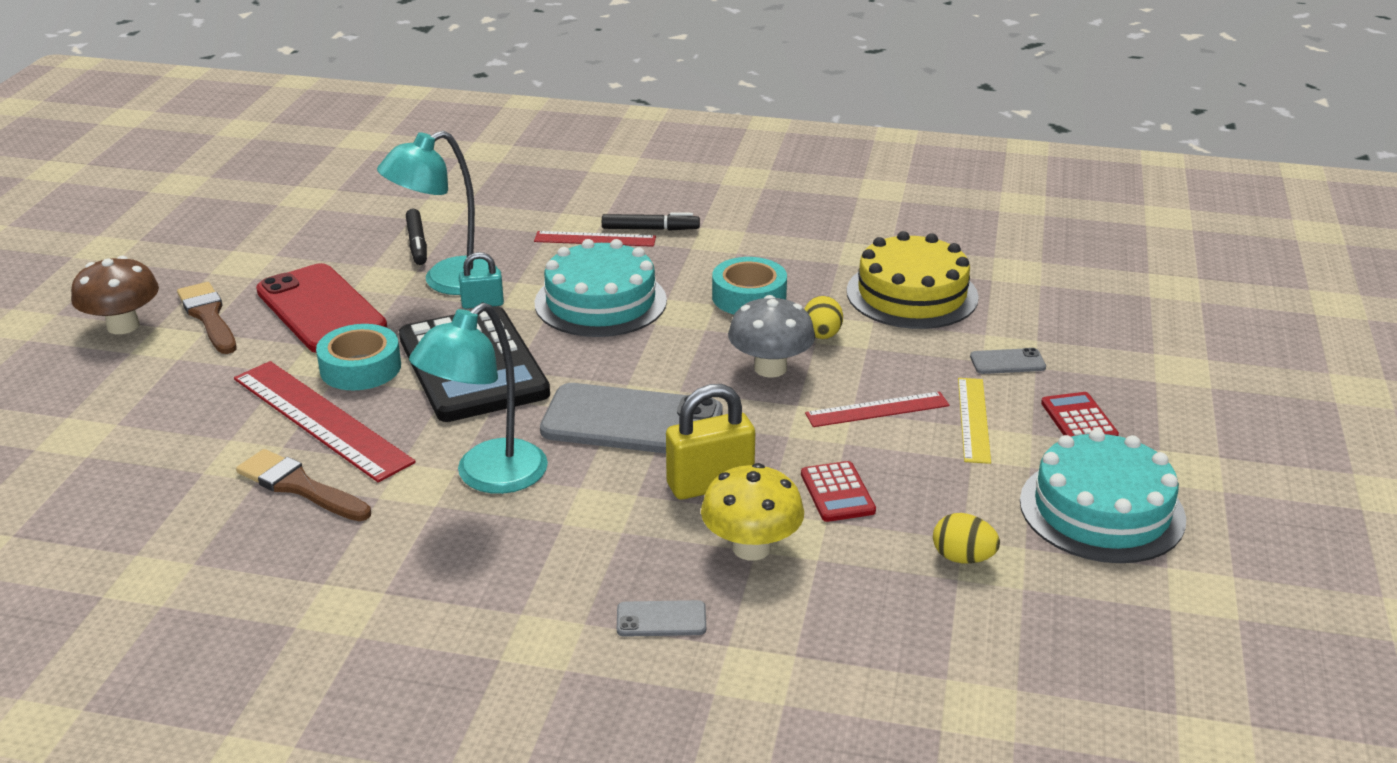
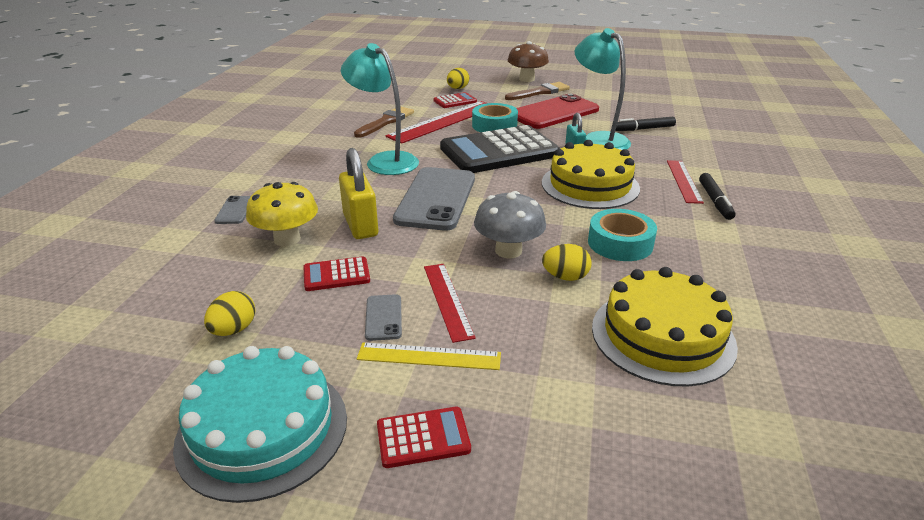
camera: 90 degrees right, 0 degrees up
turquoise cake [535,239,667,337] -> yellow cake [542,140,640,209]
grey phone [970,348,1046,374] -> grey phone moved to [365,294,402,341]
none -> red calculator [434,92,477,108]
none -> yellow egg [447,68,469,89]

